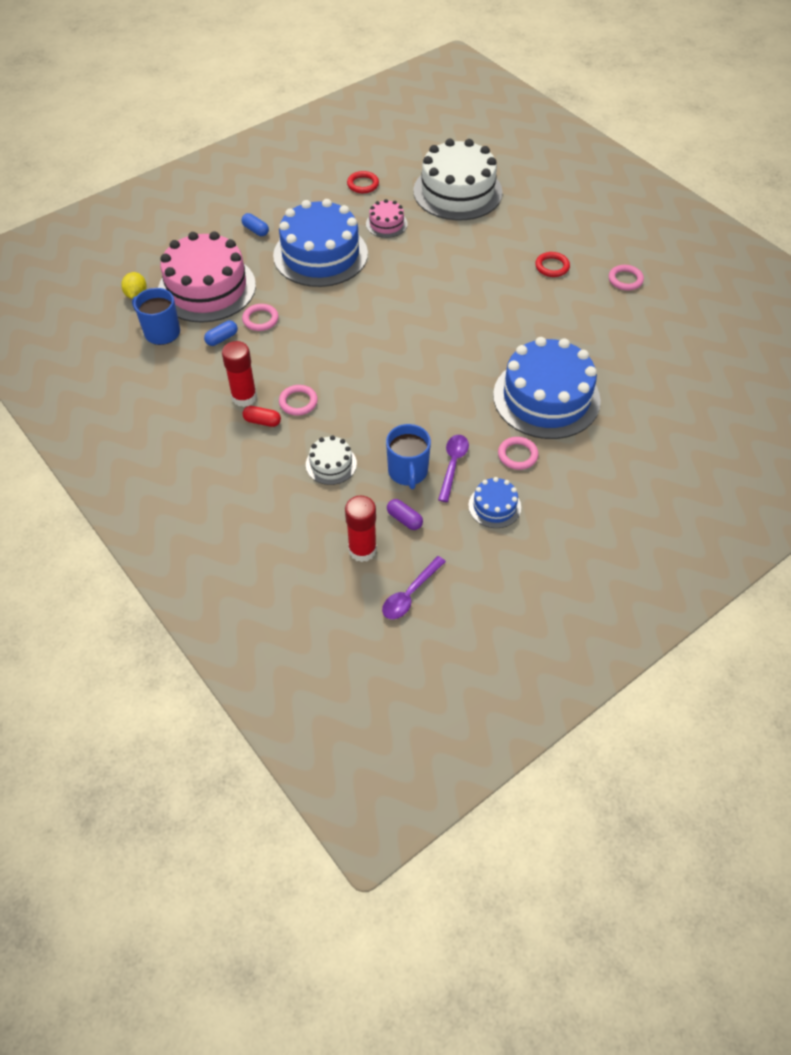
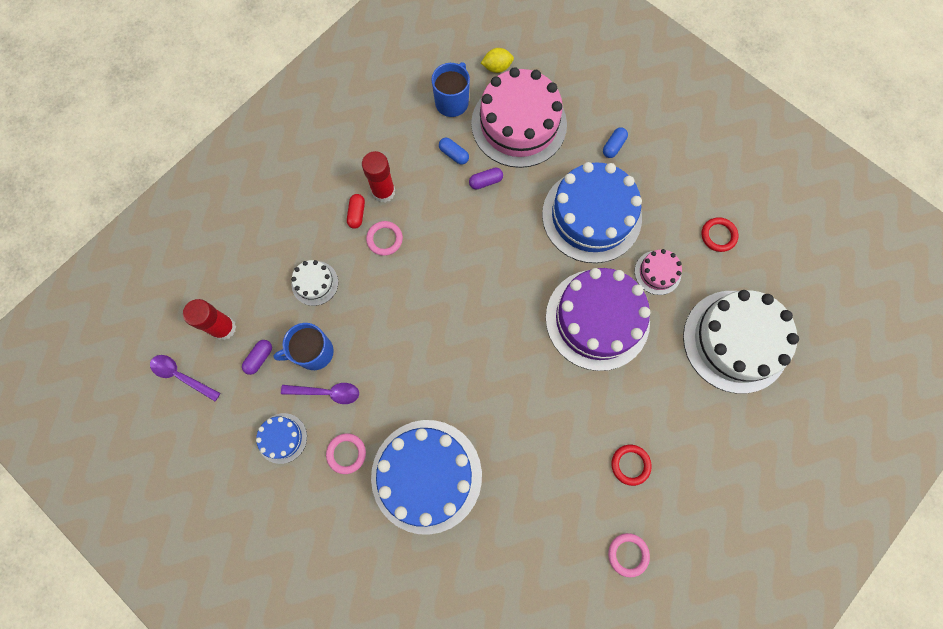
camera: 80 degrees right, 20 degrees up
pink ring [242,304,279,331] -> purple capsule [469,168,503,189]
none -> purple cake [546,268,651,371]

